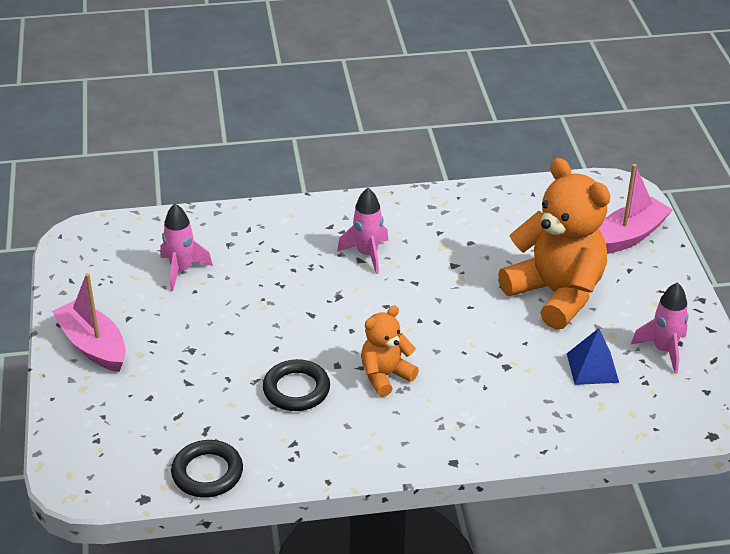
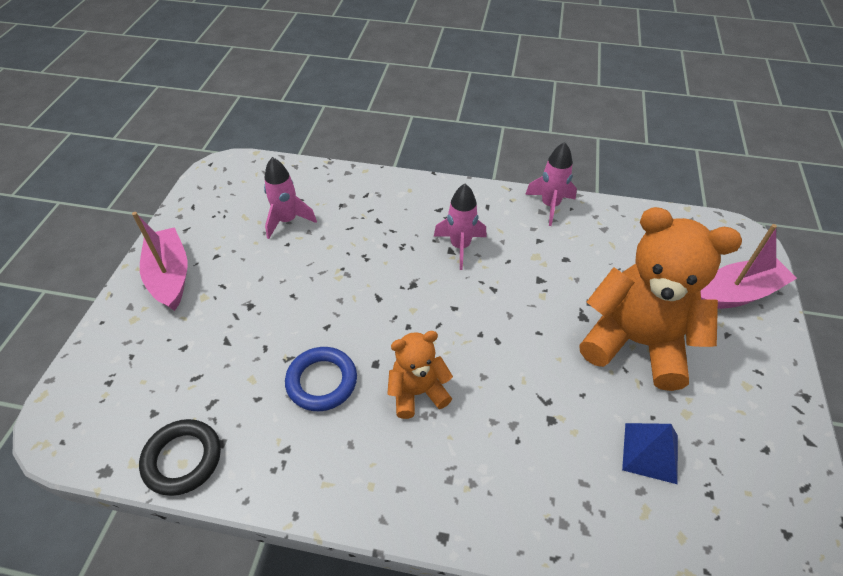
camera: 20 degrees right, 10 degrees up
black ring [263,359,330,411] -> blue ring [285,347,357,411]
orange teddy bear [498,158,610,330] -> orange teddy bear turned 45 degrees counterclockwise [579,207,742,391]
pink rocket [631,282,689,374] -> pink rocket moved to [525,142,577,226]

